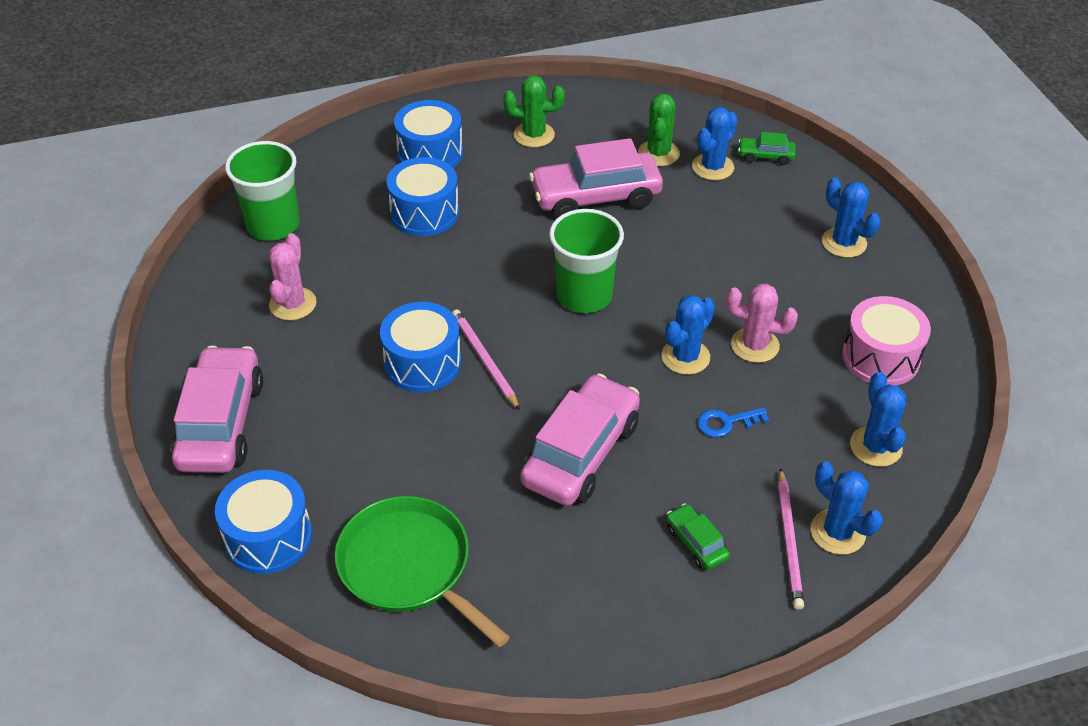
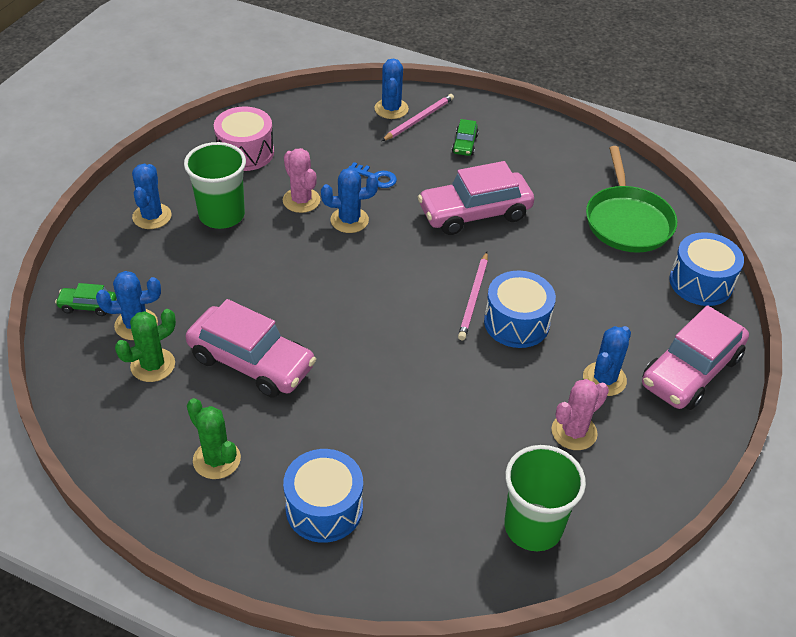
camera: 140 degrees left, 0 degrees up
blue drum [386,157,459,236] -> none
green cup [549,209,624,313] -> green cup moved to [184,142,246,229]
green car [738,132,796,165] -> green car turned 135 degrees clockwise [55,283,116,316]
blue cactus [850,372,906,467] -> blue cactus moved to [583,326,631,396]

